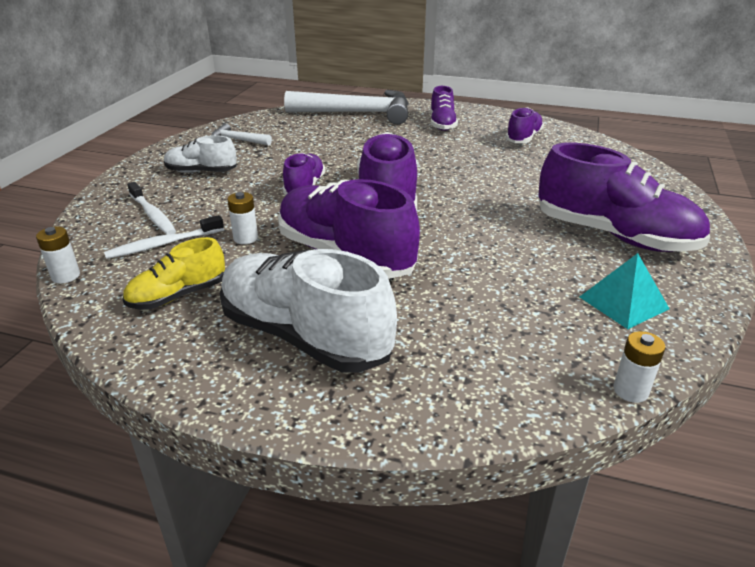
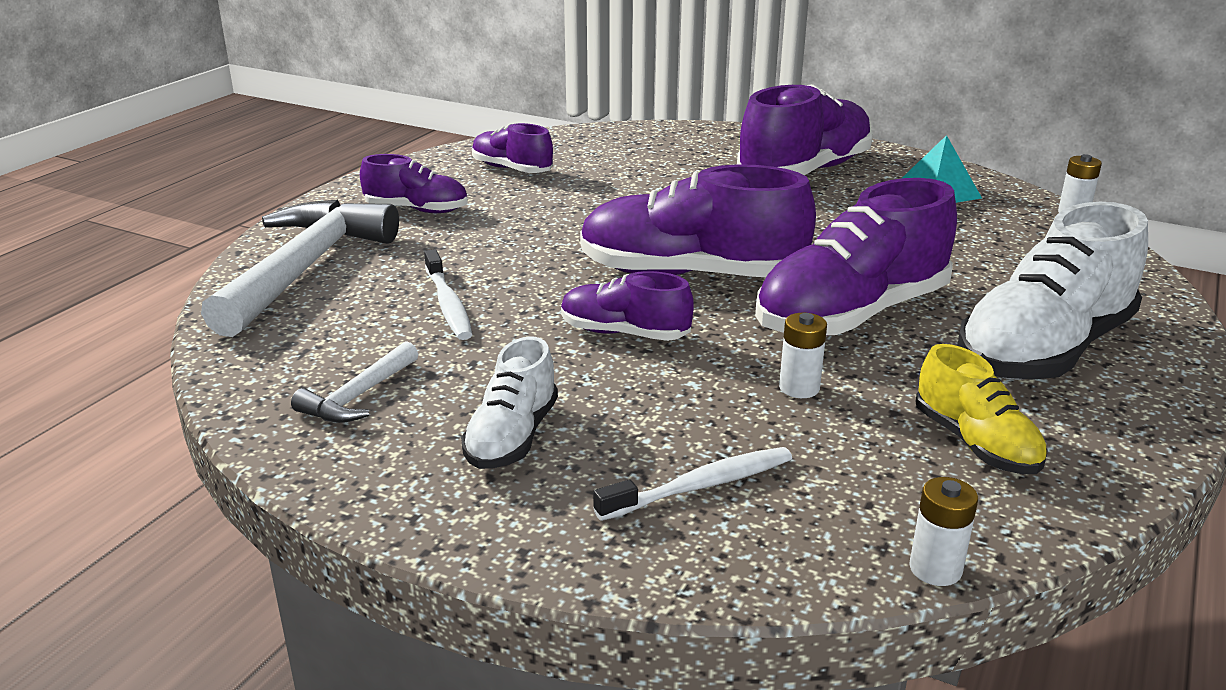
camera: 80 degrees left, 5 degrees down
white toothbrush [104,215,224,259] -> white toothbrush moved to [424,249,473,340]

